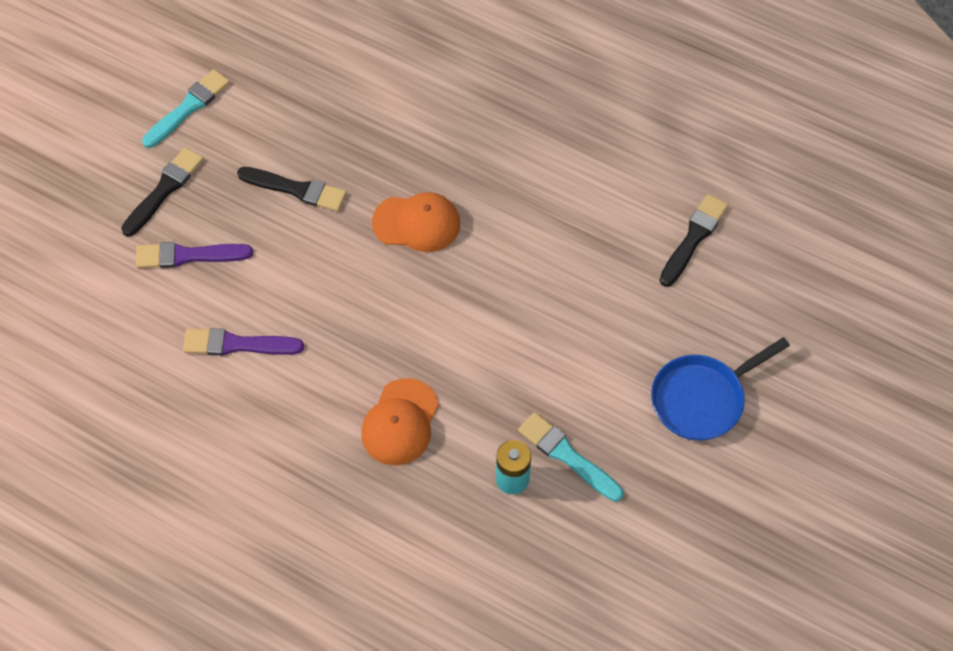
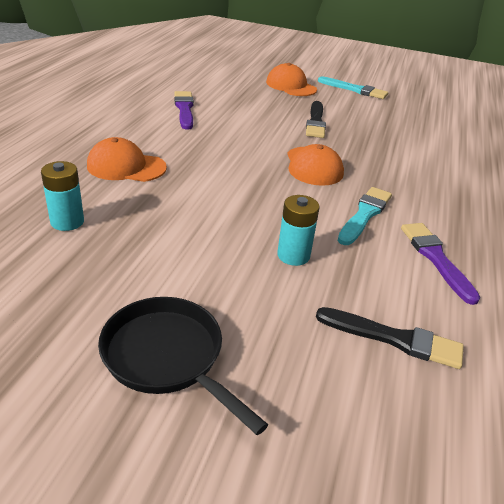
camera: 75 degrees right, 25 degrees down
black brush [121,147,204,237] -> orange cap [266,63,317,96]
purple brush [136,242,253,268] -> purple brush moved to [401,223,480,305]
turquoise brush [518,412,623,502] -> turquoise brush moved to [338,187,392,245]
blue pan [651,337,790,441] -> black pan [98,297,269,435]
none -> turquoise battery [277,195,320,266]

